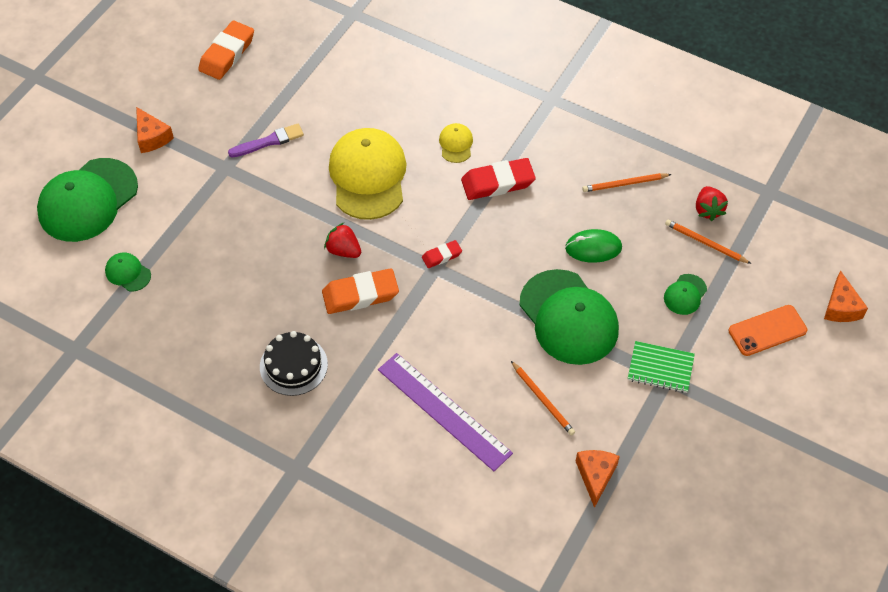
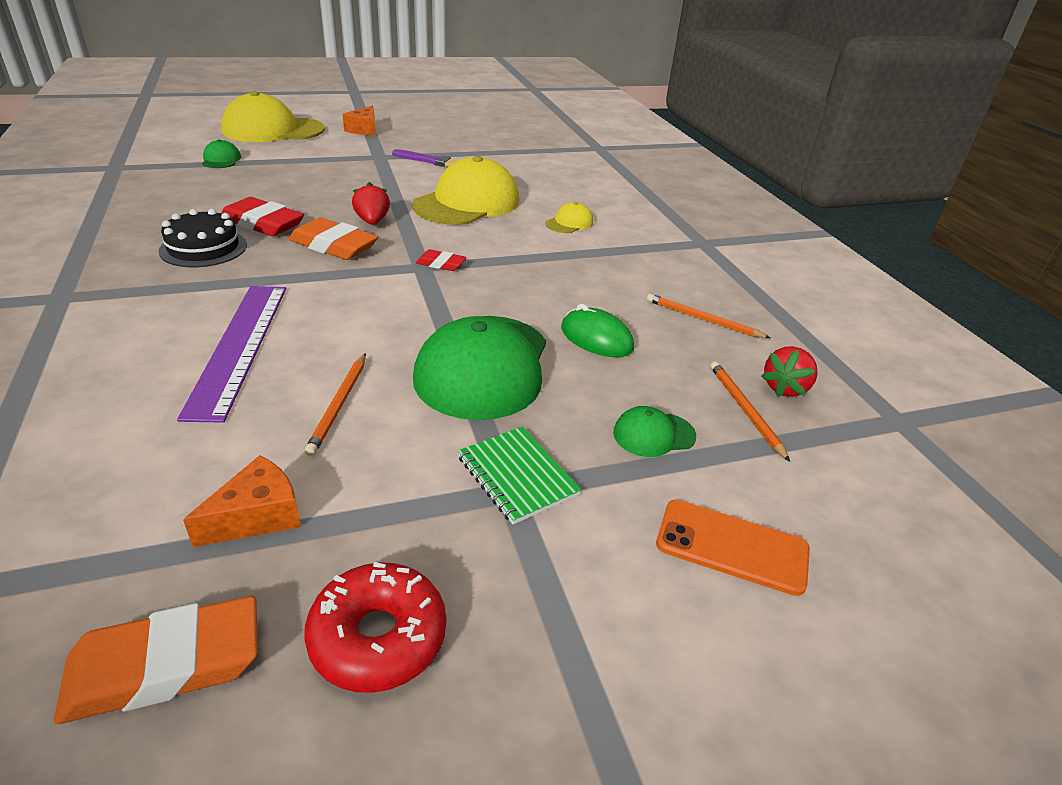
camera: 40 degrees right, 20 degrees down
green cap [37,158,138,242] -> yellow cap [222,91,325,142]
orange eraser [198,21,254,80] -> orange eraser moved to [54,596,258,724]
red eraser [461,158,536,200] -> red eraser moved to [221,197,304,236]
orange cheese [824,270,868,322] -> none
none -> red donut [304,562,446,693]

